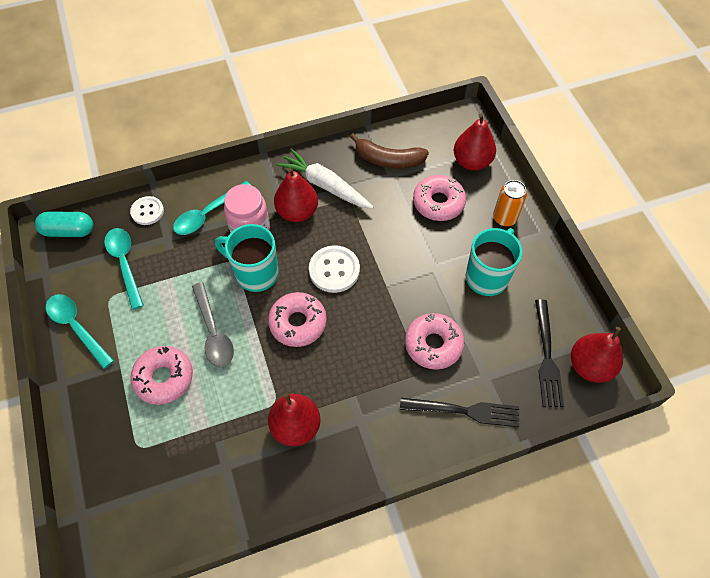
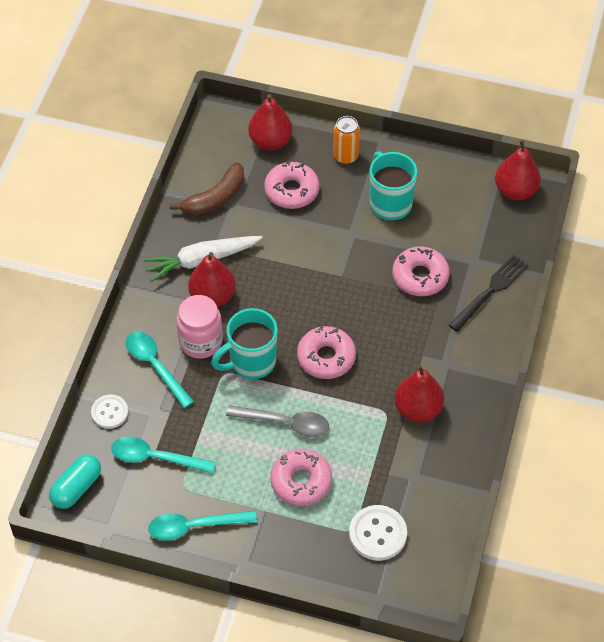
camera: 55 degrees left, 5 degrees down
turquoise spoon [173,181,251,235] -> turquoise spoon turned 150 degrees clockwise [126,331,194,408]
white button [309,245,360,293] -> white button moved to [349,505,407,561]
black fork [535,300,564,407] -> none

